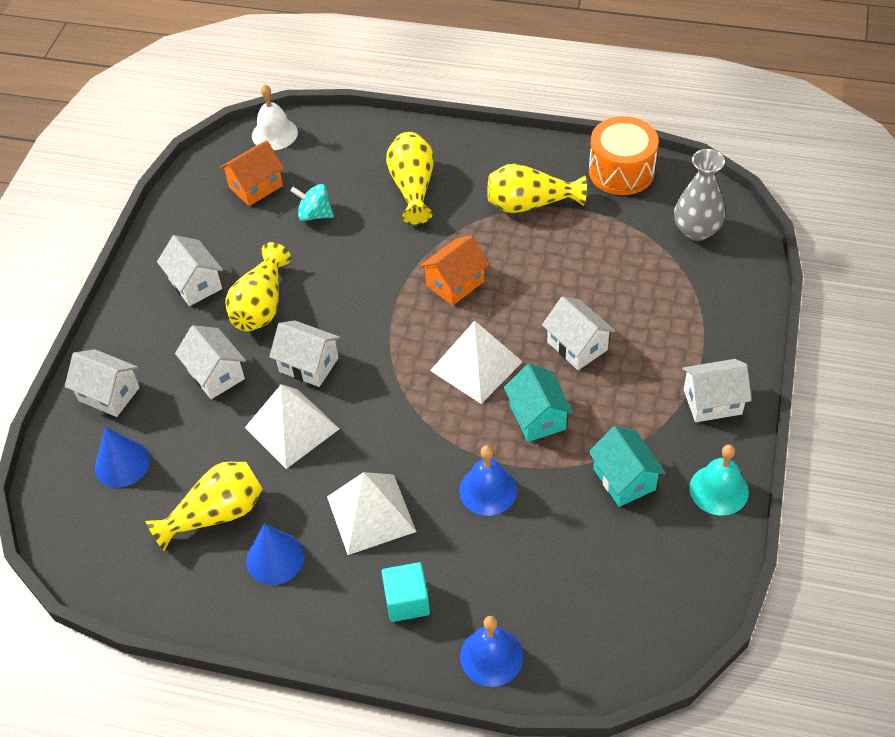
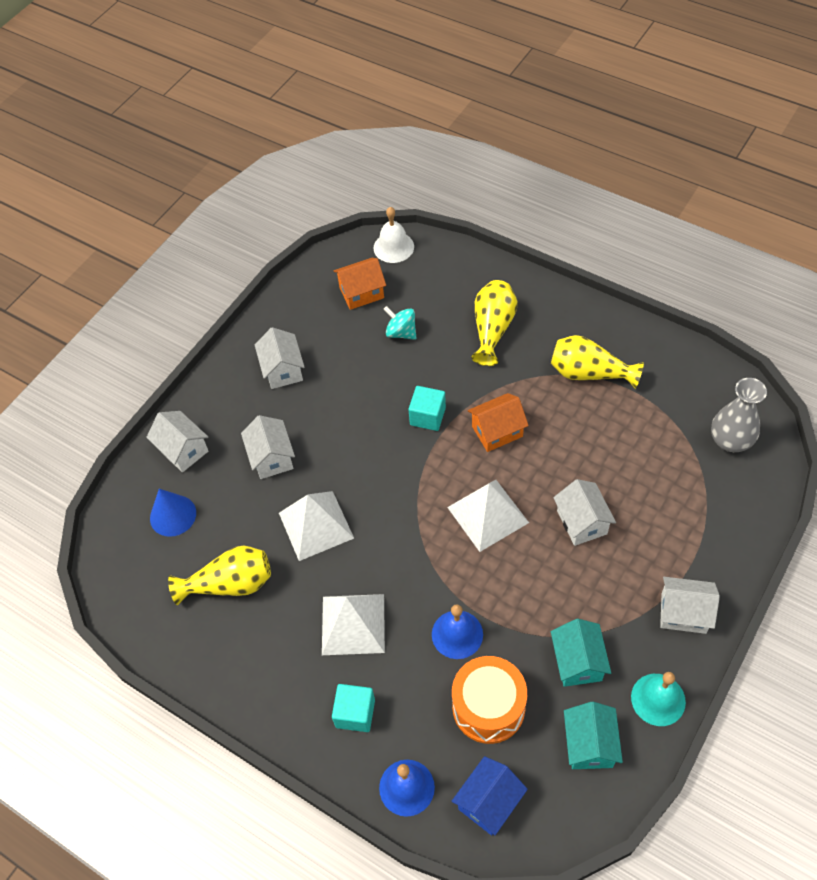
camera: 20 degrees right, 5 degrees up
yellow vase [225,242,291,331] -> none
blue cone [246,523,305,585] -> none
white house [269,320,340,387] -> none
turquoise house [503,364,574,442] -> turquoise house moved to [564,702,623,769]
orange drum [589,116,659,195] -> orange drum moved to [452,656,527,744]
none -> turquoise cube [408,386,446,431]
none -> blue house [452,756,528,835]

